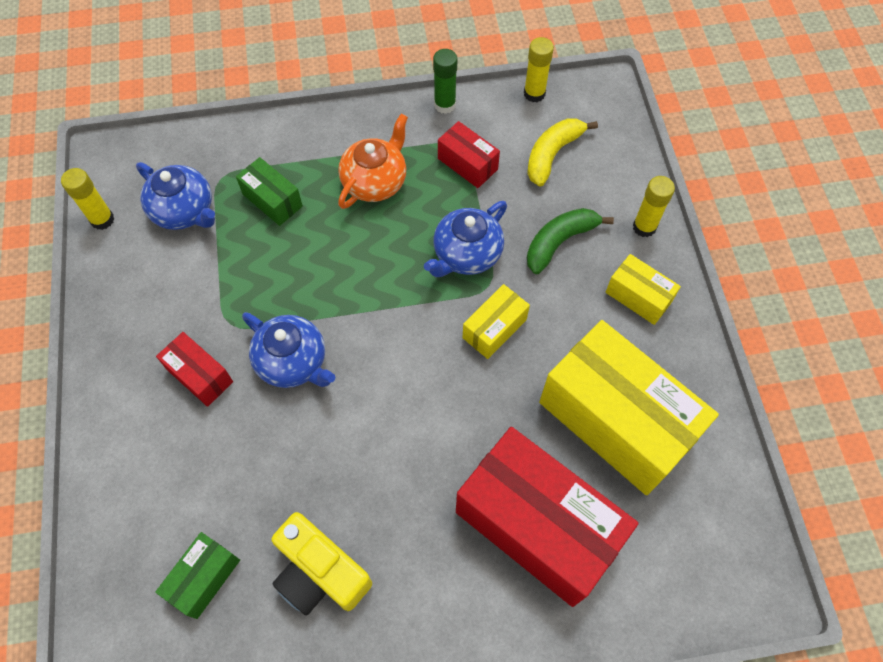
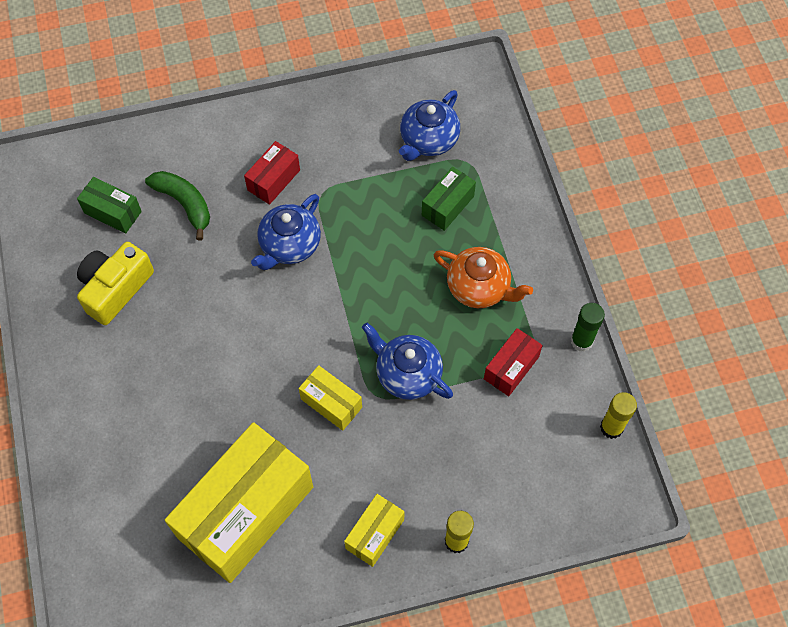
camera: 85 degrees right, 0 degrees up
yellow glue stick [61,168,114,230] -> none
red box [456,427,639,607] -> none
yellow banana [527,118,598,187] -> none
green banana [527,208,614,274] -> green banana moved to [145,171,210,240]

